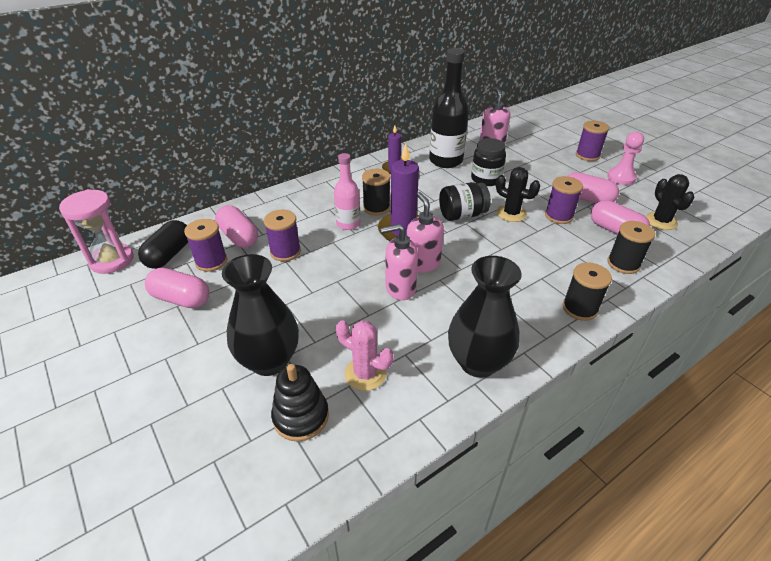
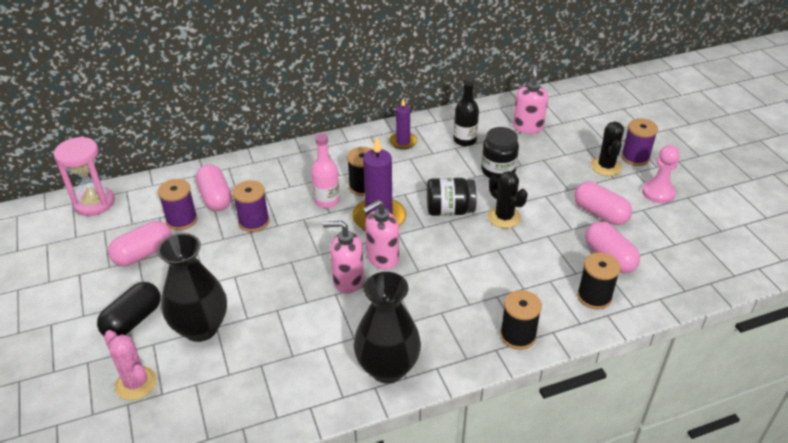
camera: 15 degrees right, 0 degrees up
black capsule [138,220,188,269] -> black capsule moved to [97,282,161,336]
pink capsule [145,268,210,308] -> pink capsule turned 75 degrees counterclockwise [108,221,172,266]
black stacking toy [271,364,329,442] -> none
pink cactus [336,320,393,391] -> pink cactus moved to [104,330,157,400]
pink soap dispenser [407,192,444,273] -> pink soap dispenser turned 120 degrees counterclockwise [363,200,399,269]
black bottle [429,48,469,168] -> black bottle [453,75,479,146], size x0.60
purple spool [545,176,583,224] -> none
black cactus [646,174,695,230] -> black cactus moved to [591,122,624,176]

